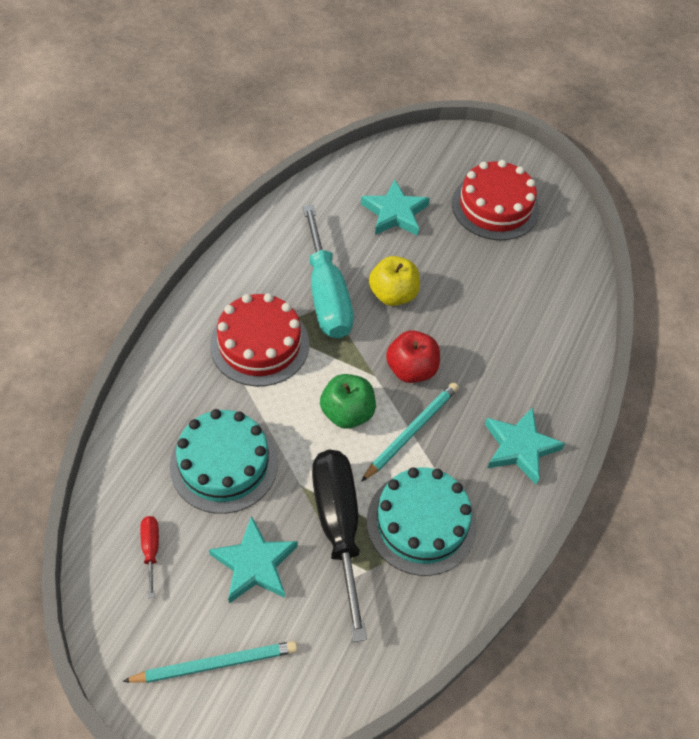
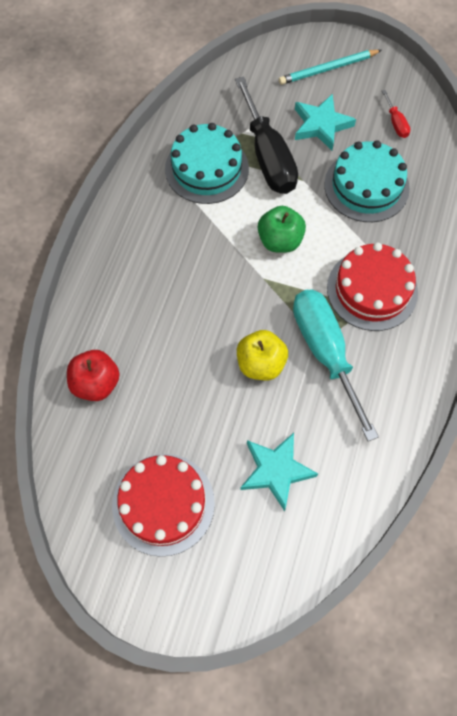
camera: 175 degrees right, 10 degrees up
turquoise pencil [361,382,459,482] -> none
red apple [386,330,440,383] -> red apple moved to [67,350,120,401]
turquoise star [485,407,565,485] -> none

